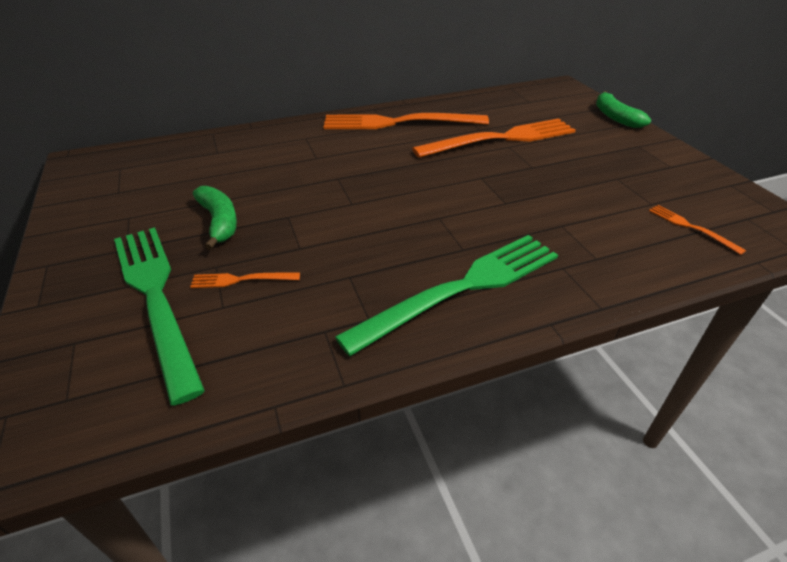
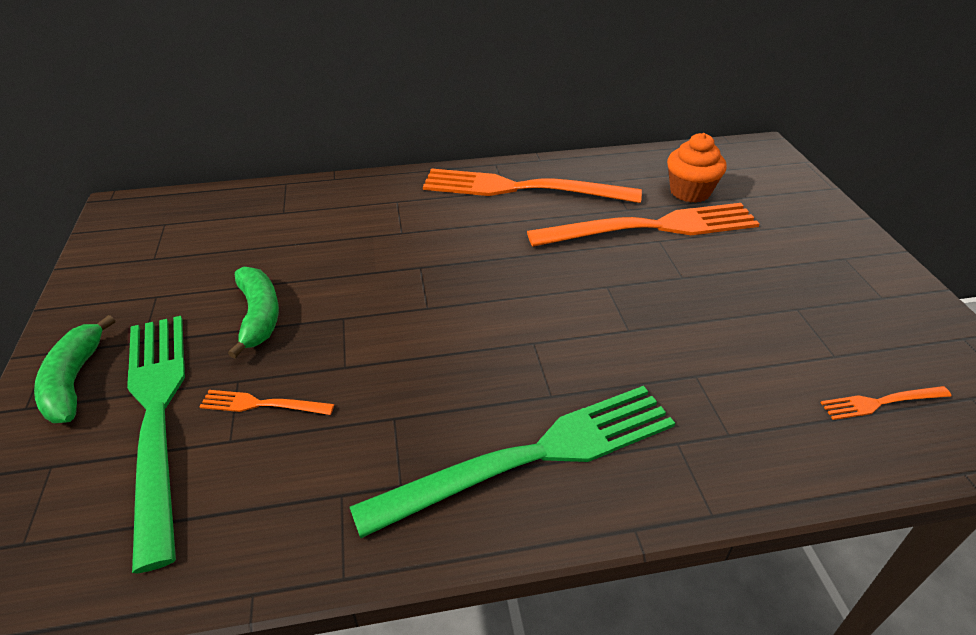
camera: 10 degrees right, 0 degrees up
green banana [596,91,651,128] -> green banana moved to [34,315,115,423]
orange fork [649,205,746,255] -> orange fork turned 75 degrees counterclockwise [820,386,952,420]
none -> orange cupcake [667,133,727,203]

